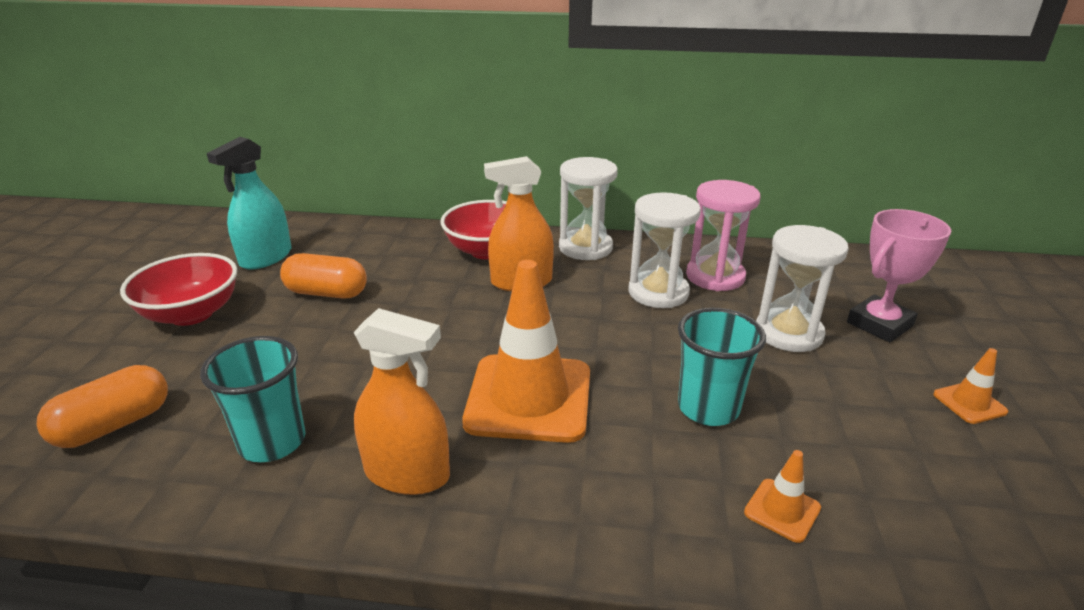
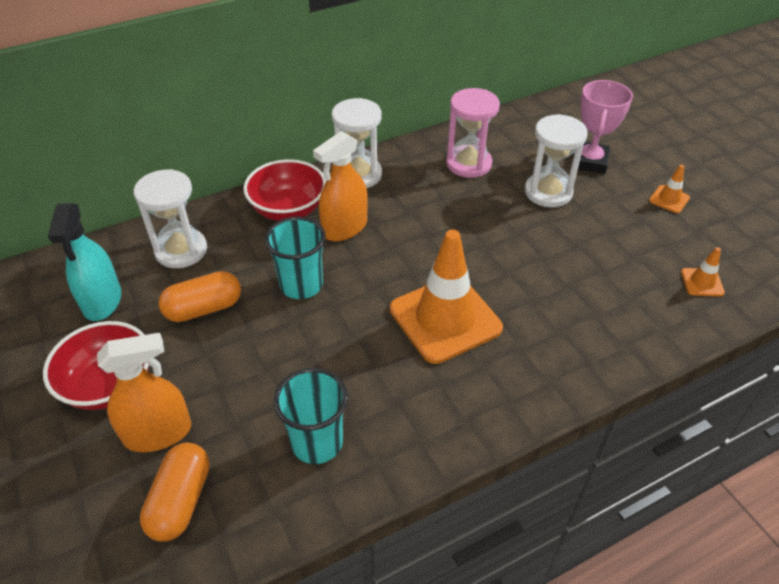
camera: 35 degrees left, 15 degrees up
orange spray bottle [354,308,450,495] -> orange spray bottle moved to [97,333,191,452]
white hourglass [629,192,701,308] -> white hourglass moved to [134,169,207,268]
turquoise cup [678,308,766,426] -> turquoise cup moved to [265,216,326,299]
orange traffic cone [744,450,821,543] -> orange traffic cone moved to [681,247,725,296]

